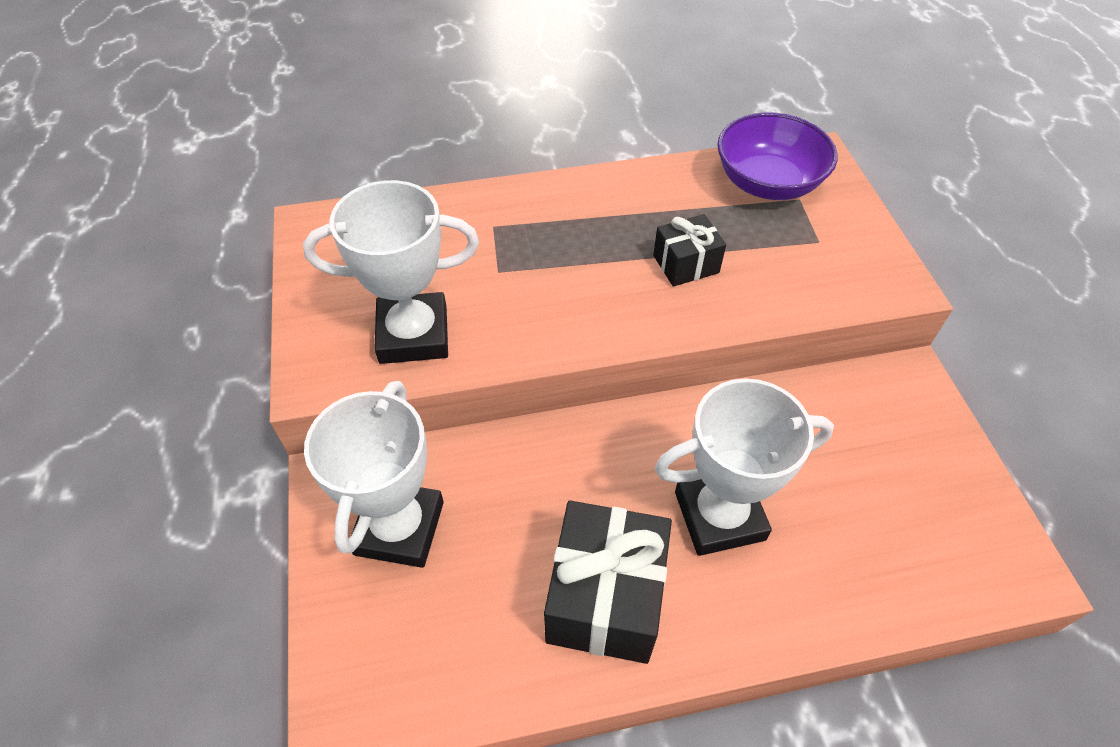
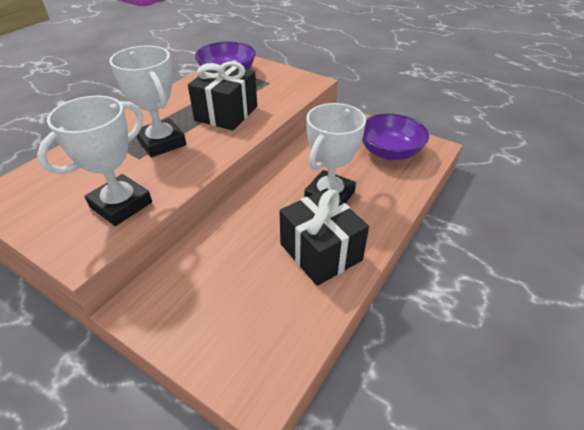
camera: 45 degrees left, 10 degrees down
white trophy [304,381,444,568] -> white trophy moved to [109,46,186,157]
black gift [653,214,726,287] -> black gift [188,61,257,130], size x1.78
none -> purple bowl [362,113,429,160]

